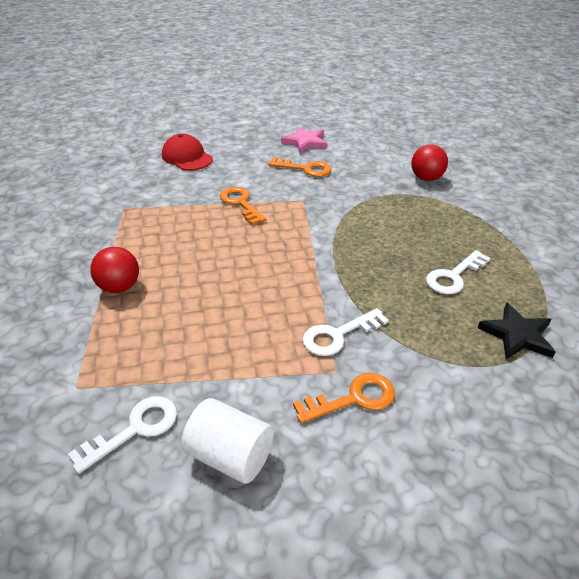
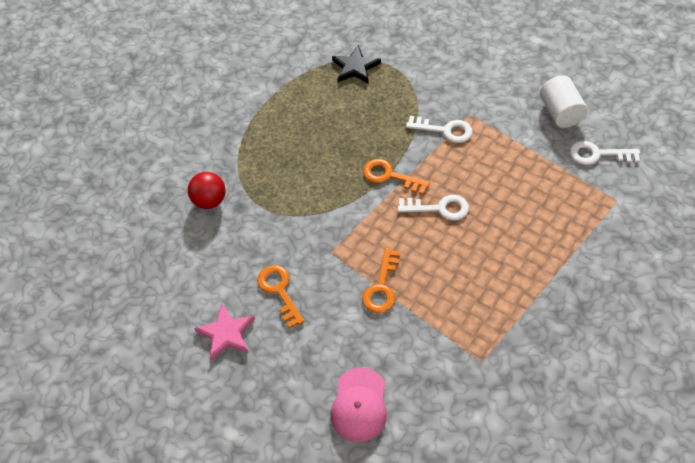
camera: 130 degrees left, 15 degrees up
red ball [90,247,139,293] -> none
red cap [162,134,213,171] -> pink cap [331,368,387,442]
orange key [293,373,395,423] -> orange key moved to [363,159,430,195]
white key [426,250,491,294] -> white key moved to [398,195,469,221]

